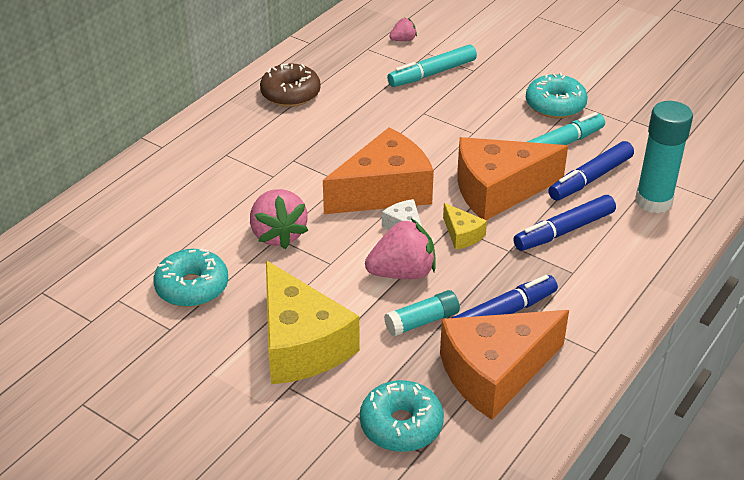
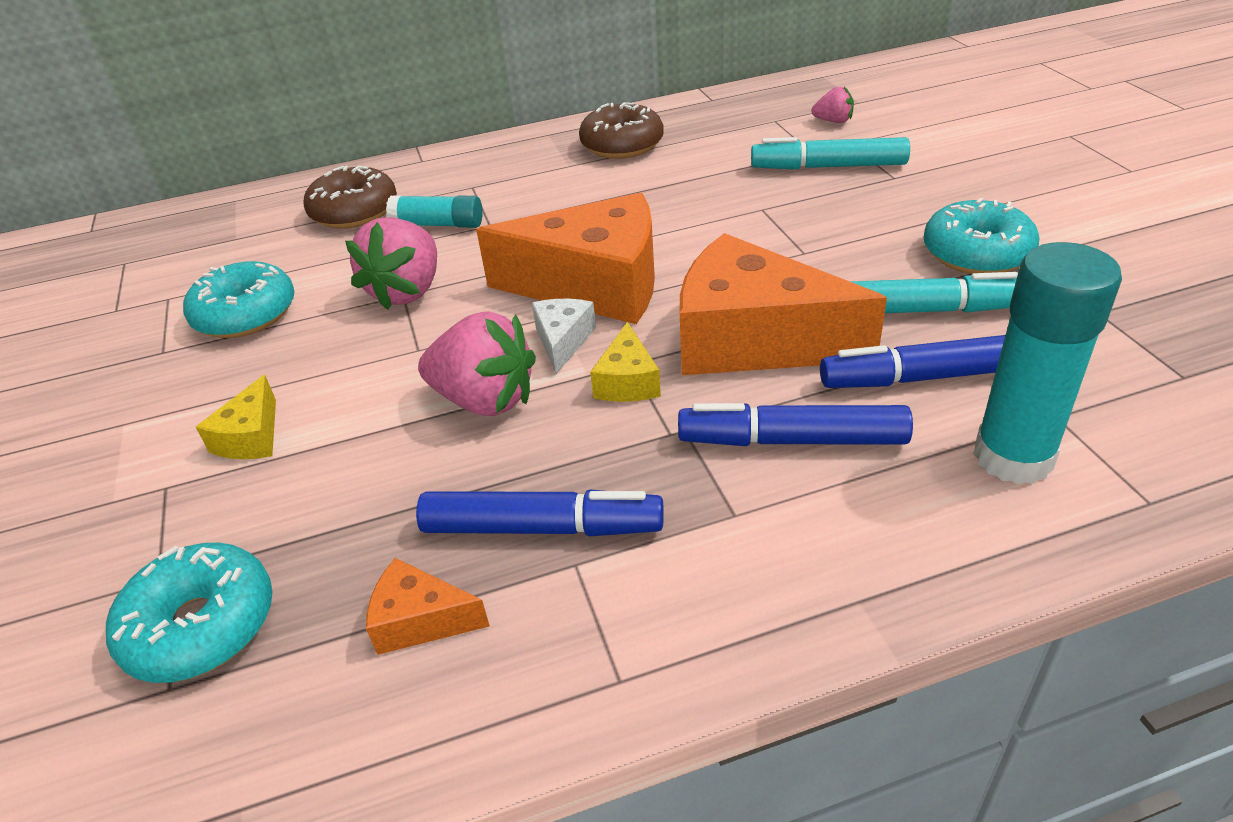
camera: 40 degrees right, 0 degrees up
yellow cheese [266,260,360,384] -> yellow cheese [196,375,276,459], size x0.44
turquoise glue stick [384,290,460,337] -> turquoise glue stick moved to [386,195,483,228]
orange cheese [440,310,569,420] -> orange cheese [366,558,490,655], size x0.44
none -> brown donut [303,166,397,229]

